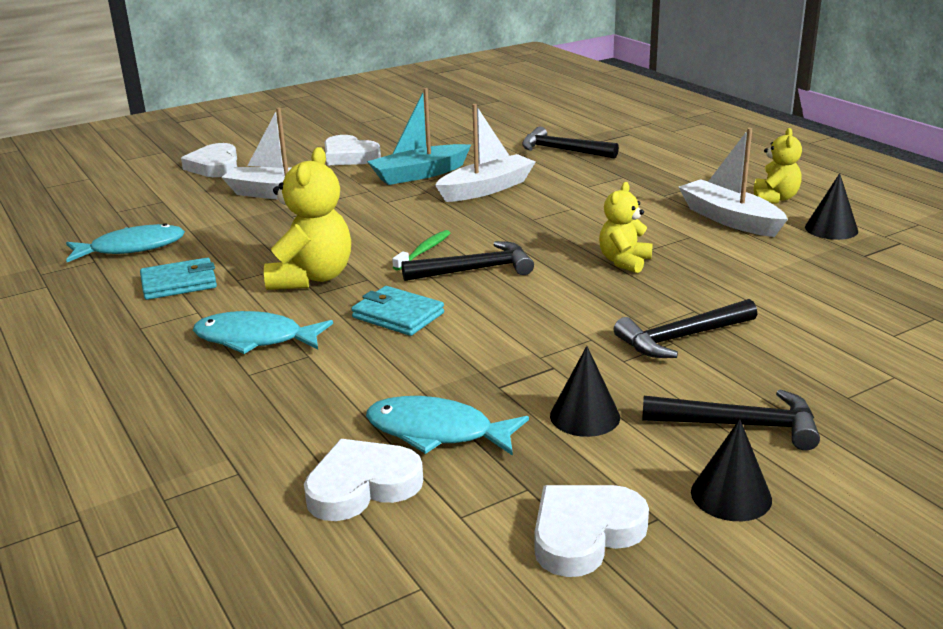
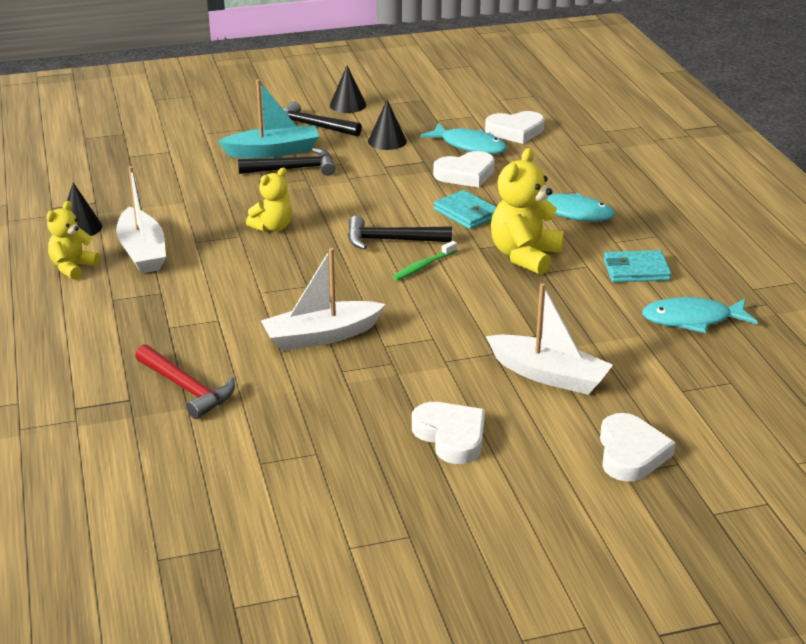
camera: 165 degrees left, 5 degrees up
turquoise boat [367,88,471,185] -> turquoise boat moved to [218,79,319,158]
black hammer [522,127,619,159] -> red hammer [135,344,235,419]
white heart [534,485,649,577] -> white heart moved to [433,151,495,187]

